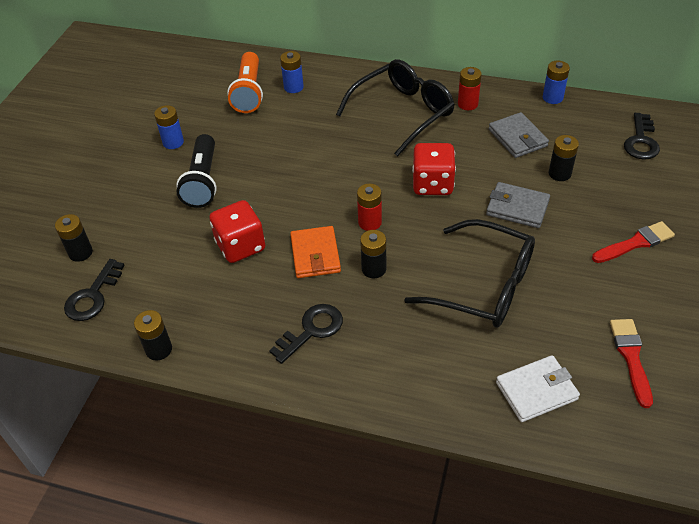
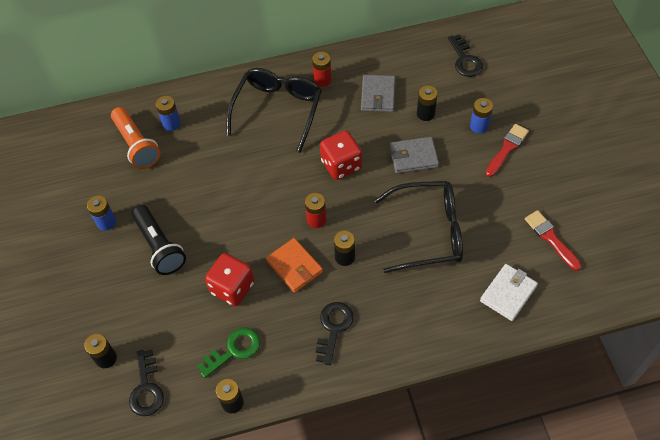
camera: 30 degrees left, 10 degrees up
grey wallet [489,112,549,158] -> grey wallet turned 60 degrees clockwise [361,75,395,112]
blue battery [543,61,570,104] -> blue battery moved to [470,98,493,134]
none -> green key [197,327,261,378]

